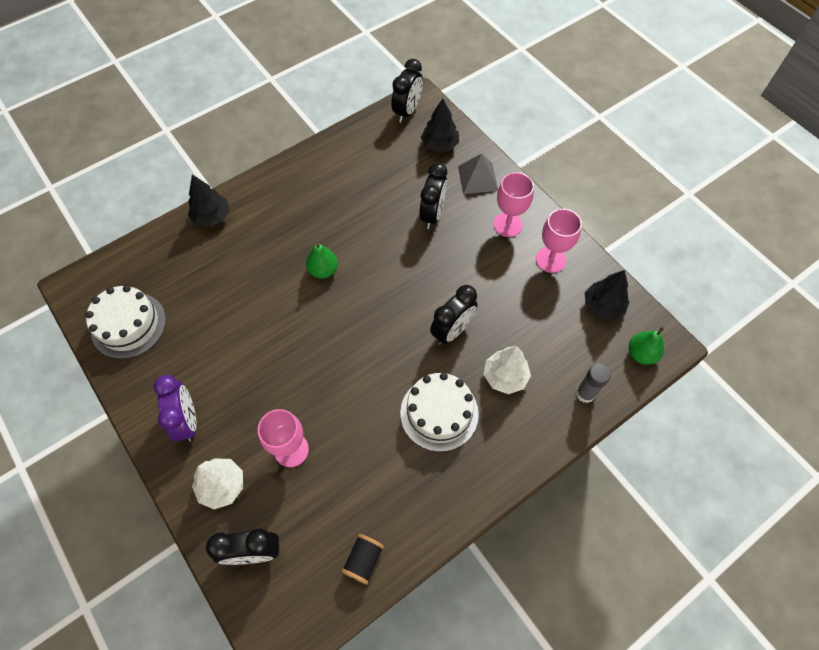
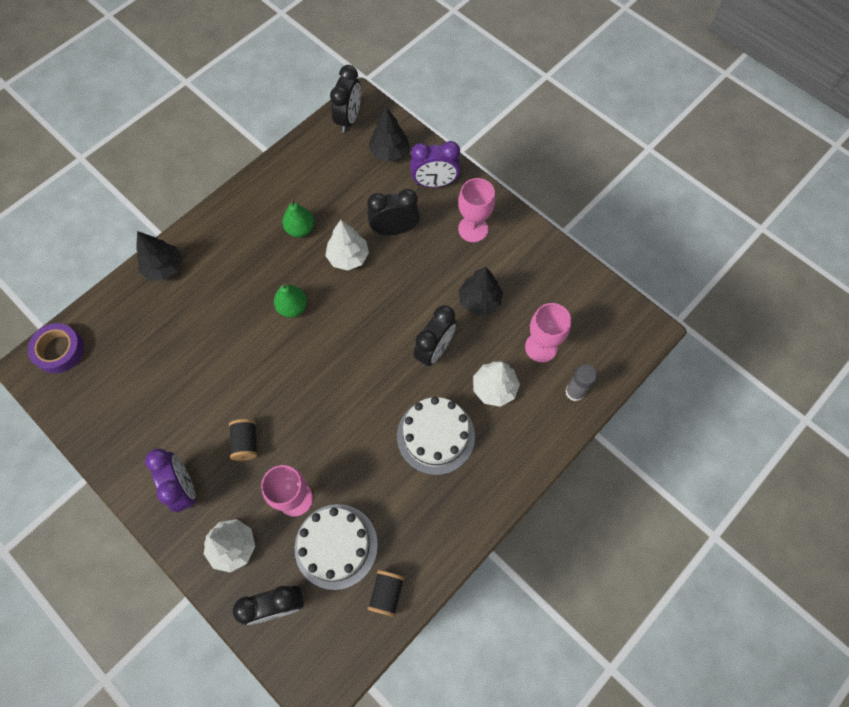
camera: 10 degrees left, 5 degrees up
white cake [85,285,166,359] -> white cake moved to [295,504,378,590]
black clock [419,162,447,229] -> black clock turned 105 degrees counterclockwise [367,189,420,235]
grey pyramid [458,153,498,194] -> purple clock [410,141,461,188]
pink goblet [536,209,582,273] -> pink goblet moved to [525,303,571,363]
black tree [585,270,629,321] -> black tree moved to [458,267,503,315]
green pear [629,327,665,365] -> green pear moved to [283,197,314,237]
none -> purple tape [28,323,84,373]
none -> black spool [229,419,257,461]
none -> white tree [325,220,369,271]

